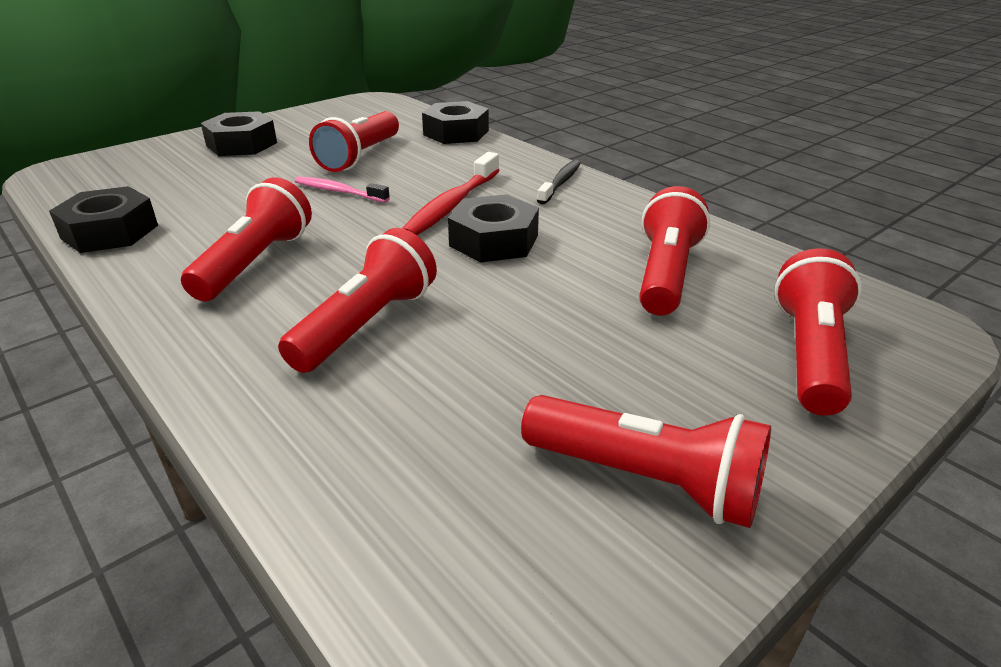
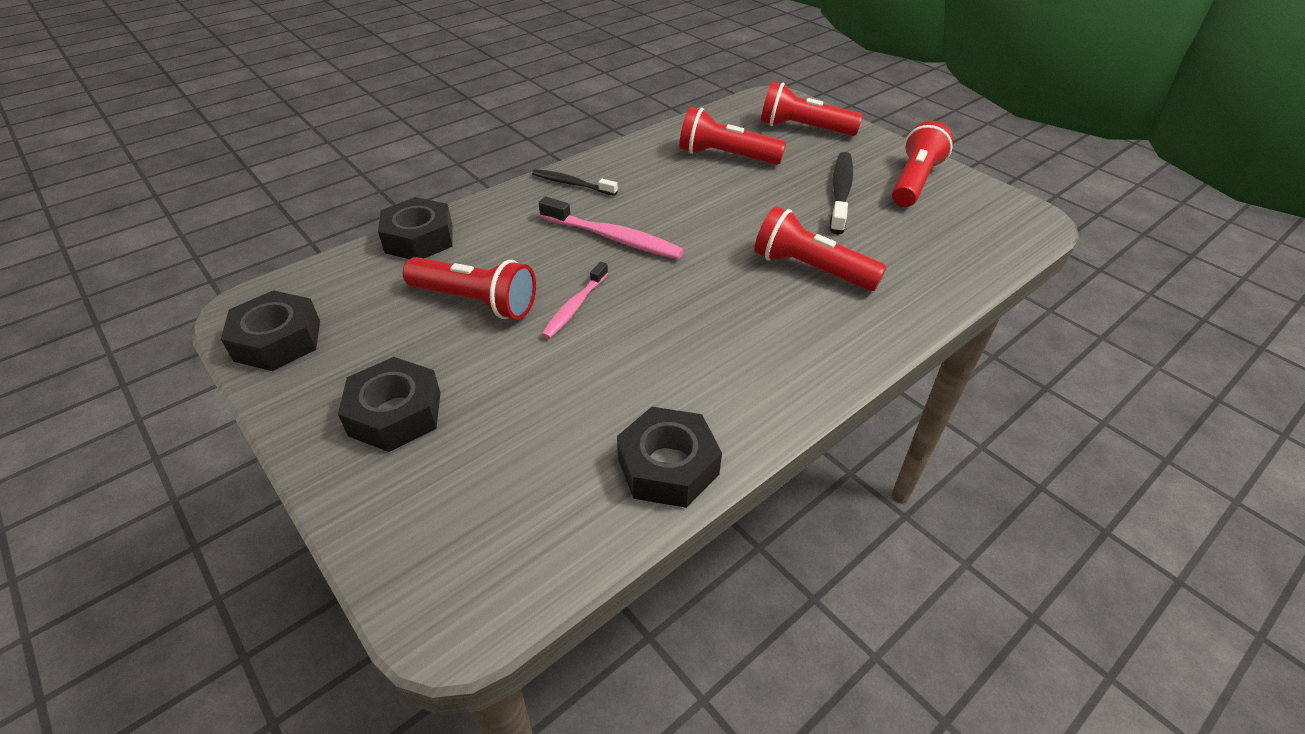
camera: 90 degrees left, 10 degrees up
red flashlight [181,177,312,301] -> none
red toothbrush [402,152,500,235] -> pink toothbrush [539,196,684,259]
black nut [448,194,539,263] -> black nut moved to [221,290,320,371]
none -> black toothbrush [829,152,853,235]

